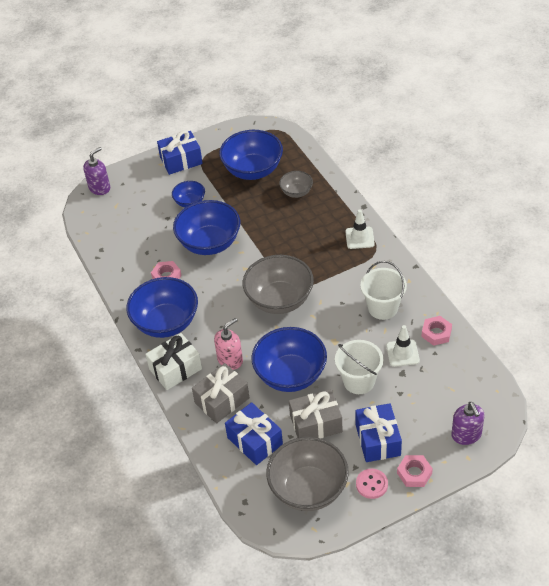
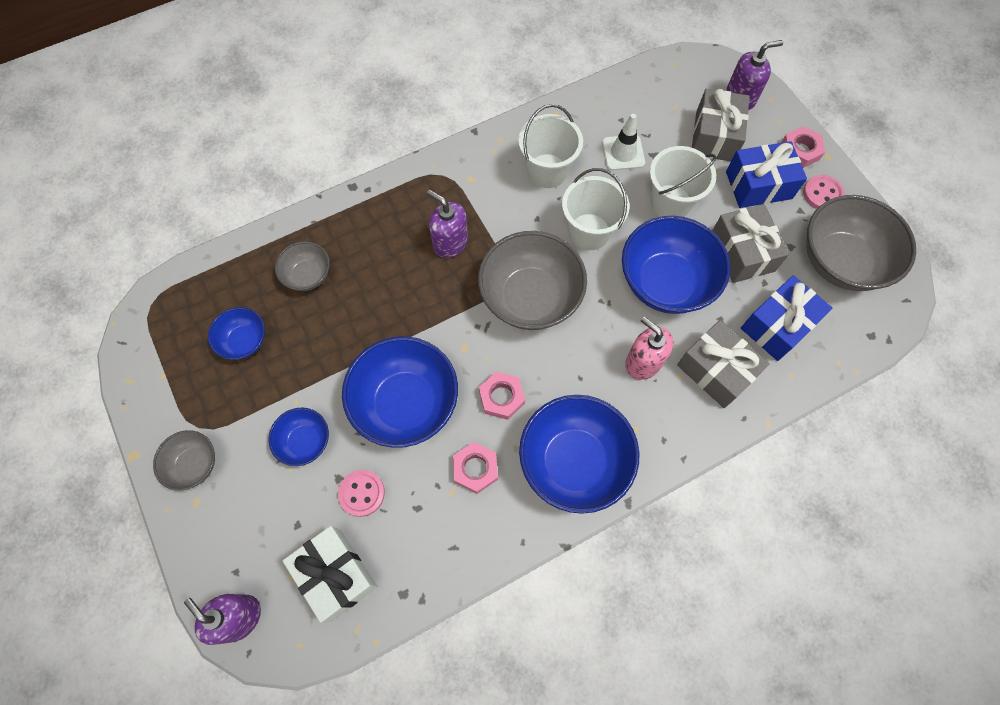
camera: 95 degrees left, 20 degrees up
white gift [145,333,202,390] -> white gift moved to [283,526,377,623]
blue gift [157,130,203,175] -> grey bowl [153,430,215,491]
blue bowl [219,130,283,180] -> blue bowl [208,307,265,360], size x0.52
white traffic cone [345,209,375,249] -> none
pink nut [421,316,452,346] -> pink nut moved to [479,372,525,420]
none -> pink button [338,470,385,517]
none -> purple soap dispenser [427,190,468,258]
none -> white bucket [562,168,630,250]
none -> grey gift [692,89,750,161]

